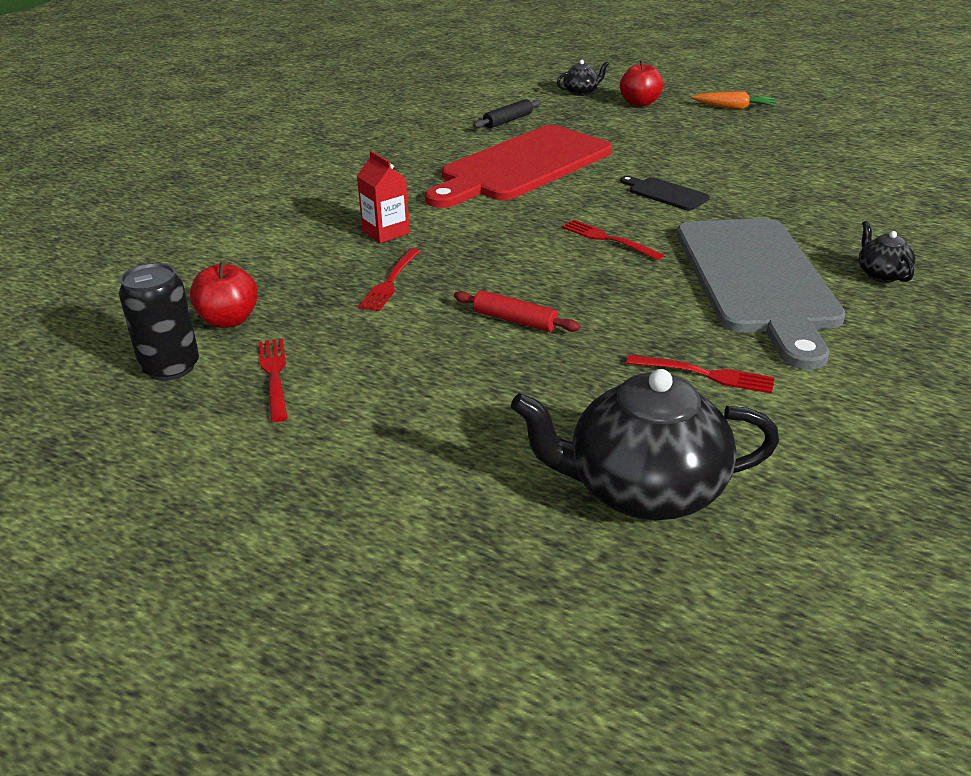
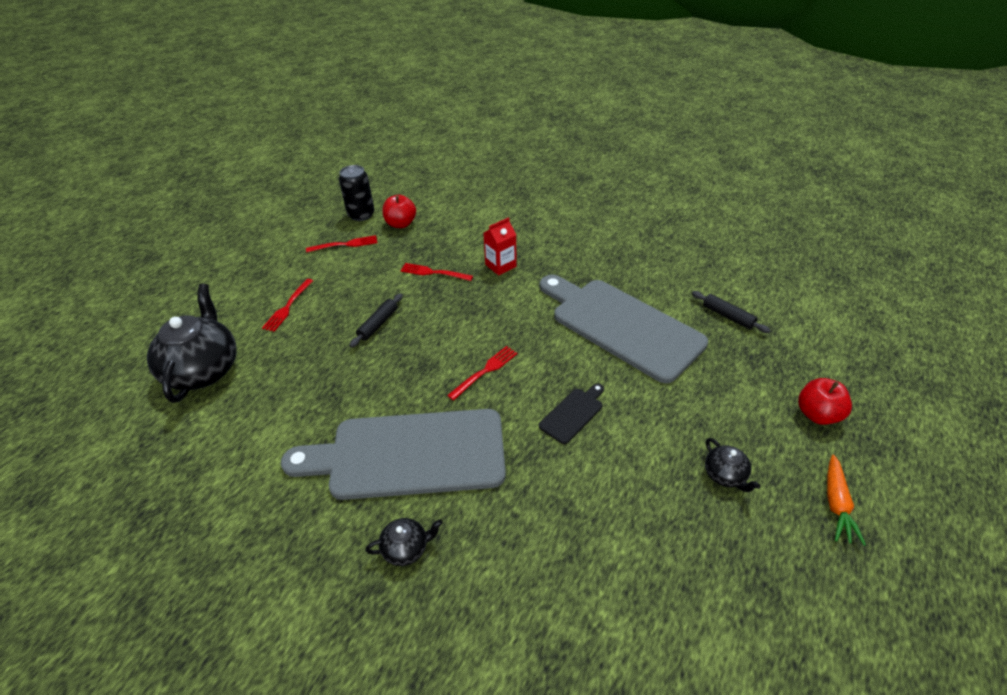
camera: 90 degrees right, 10 degrees up
red cutting board [425,125,612,208] -> grey cutting board [540,275,708,383]
red rolling pin [454,290,580,332] -> black rolling pin [349,293,403,348]
black teapot [557,60,609,96] -> black teapot moved to [705,438,760,492]
red fork [626,355,775,393] -> red fork moved to [262,279,313,332]

